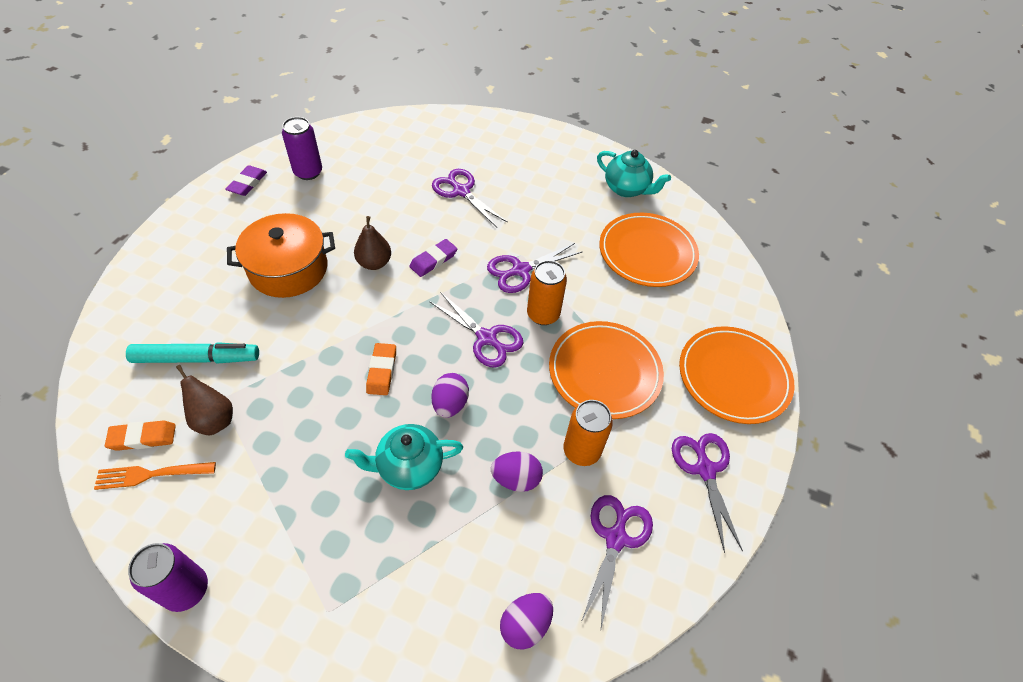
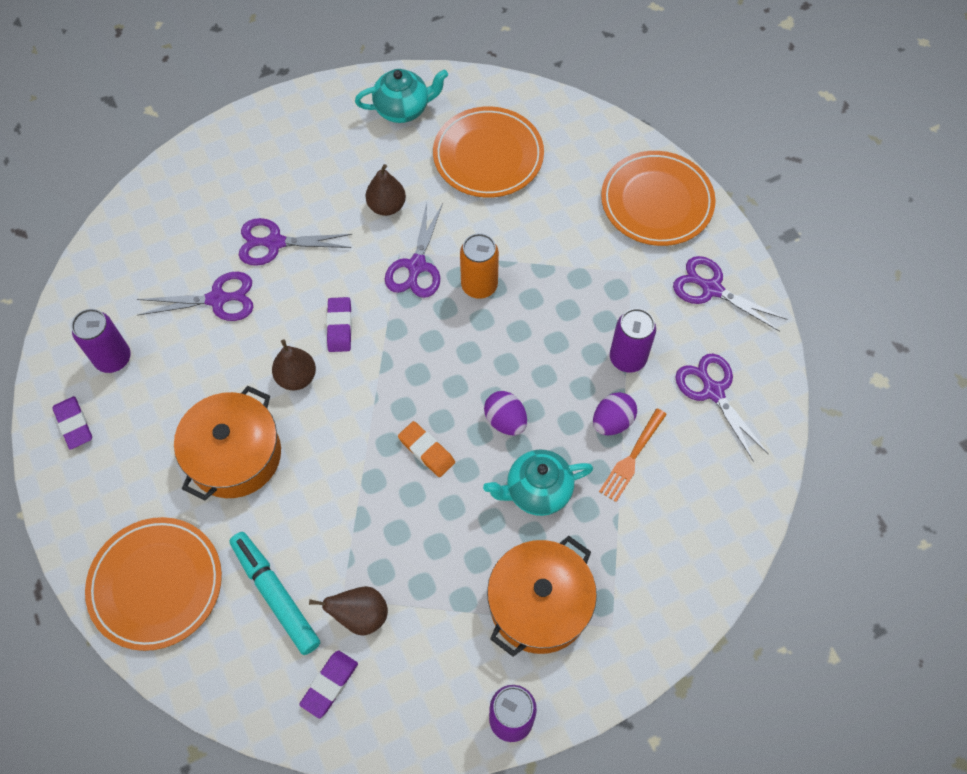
camera: 45 degrees left, 10 degrees up
orange fork [94,462,216,490] -> orange fork moved to [599,408,667,502]
orange eraser [105,421,176,451] -> purple eraser [299,650,358,718]
turquoise marker [126,342,259,363] -> turquoise marker turned 75 degrees counterclockwise [229,532,320,655]
turquoise teapot [345,424,463,490] -> turquoise teapot turned 45 degrees clockwise [483,449,593,516]
purple scissors [429,292,523,367] -> purple scissors moved to [137,272,253,321]
purple egg [500,593,553,650] -> none
orange plate [549,321,664,419] -> orange plate moved to [85,517,222,651]
orange can [563,400,613,466] -> purple can [610,308,656,373]
none -> brown pear [366,164,406,216]
none -> orange pot [487,536,597,657]

